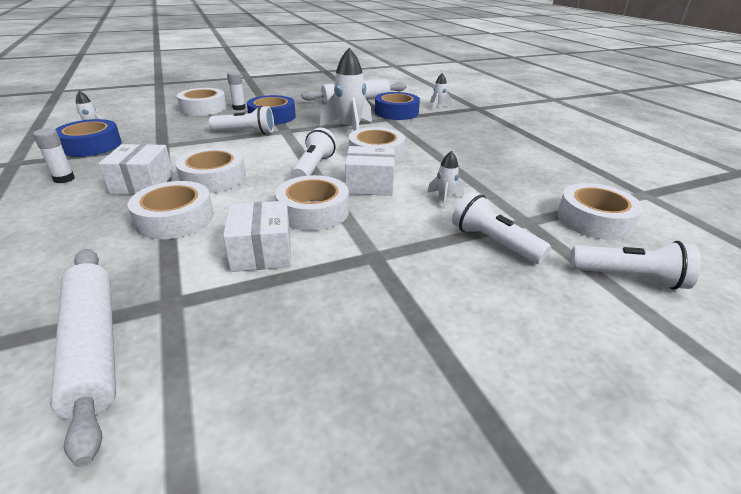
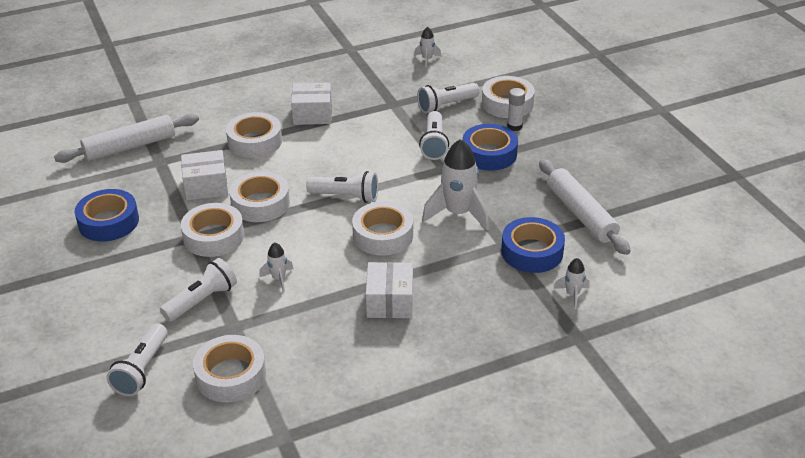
camera: 90 degrees right, 5 degrees up
white glue stick [33,128,75,183] -> none
blue tape [55,119,122,157] -> blue tape moved to [75,189,139,241]
white tape [175,147,246,193] -> white tape moved to [181,203,244,257]
white box [345,146,395,196] -> white box moved to [366,262,413,318]
none -> white flashlight [417,83,480,113]

